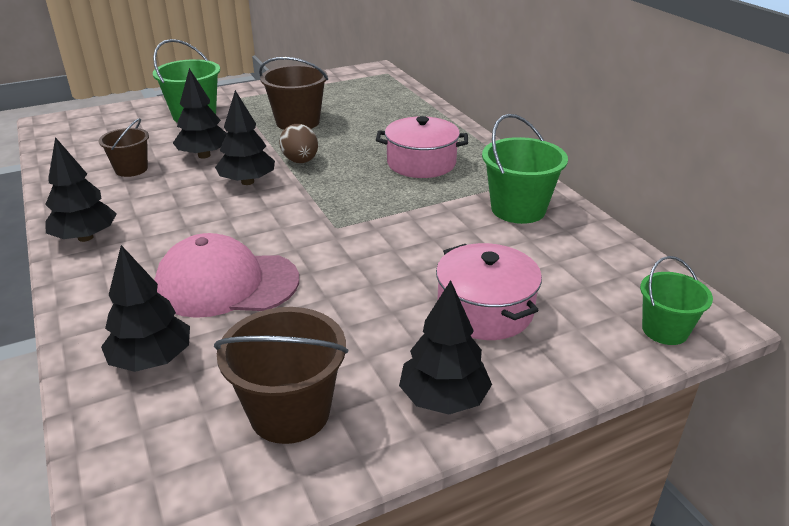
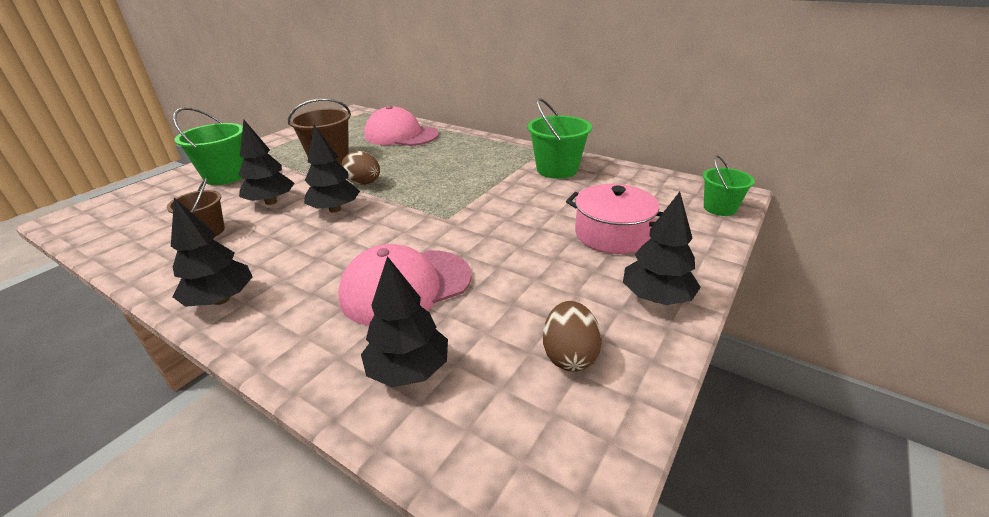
camera: 30 degrees left, 0 degrees up
brown bucket [214,307,348,444] -> brown egg [543,301,602,372]
pink pot [376,116,468,178] -> none
none -> pink cap [364,106,439,146]

